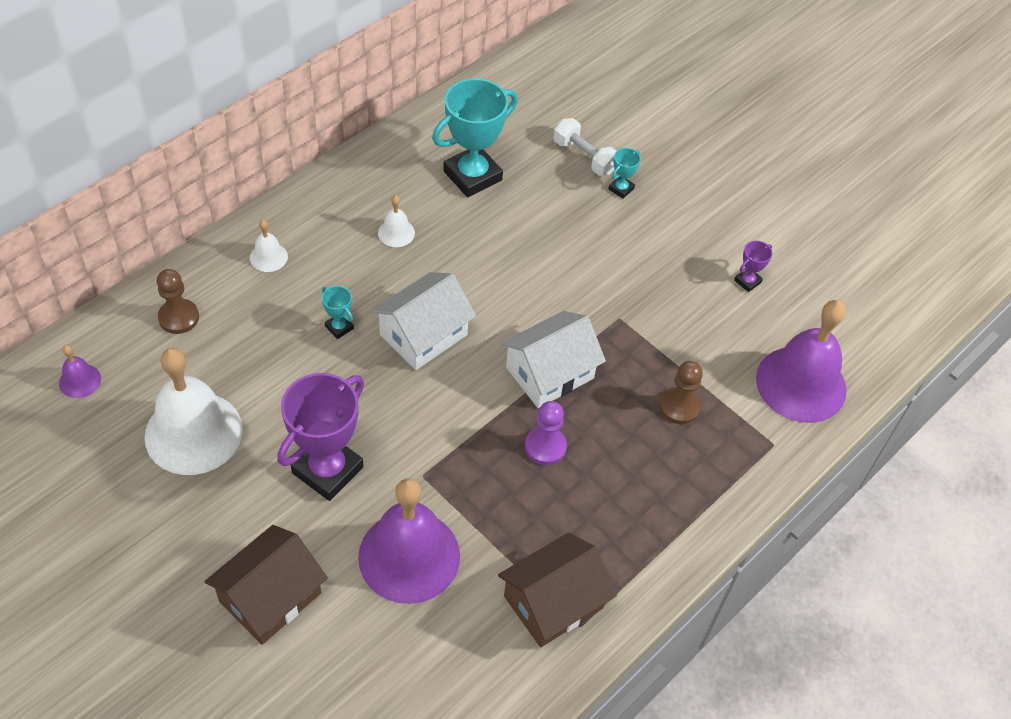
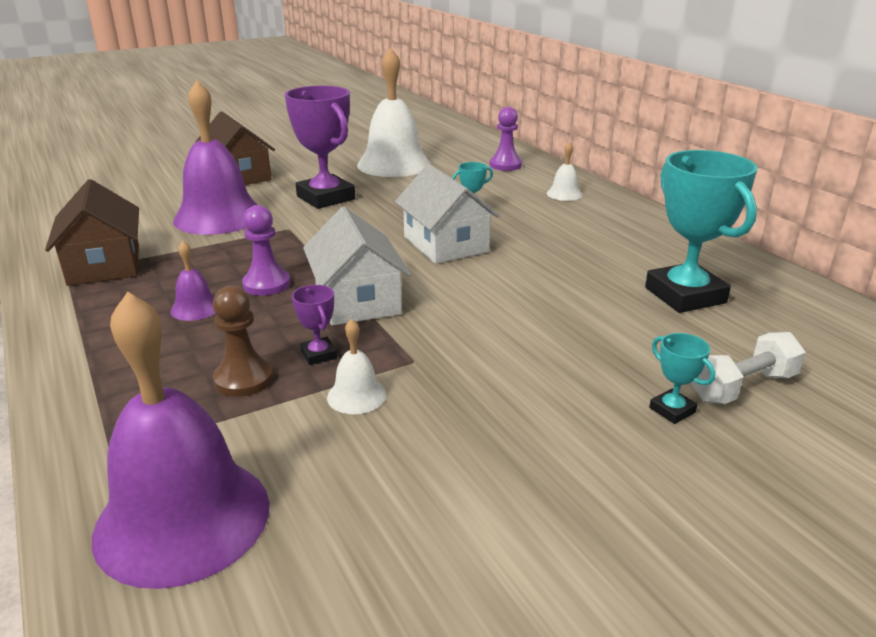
camera: 110 degrees right, 25 degrees down
purple bell [59,345,101,398] -> purple bell moved to [170,241,215,321]
brown pawn [157,269,199,334] -> purple pawn [490,107,522,171]
white bell [378,195,415,247] -> white bell moved to [327,319,386,414]
purple trophy [734,241,772,292] -> purple trophy moved to [292,285,337,365]

